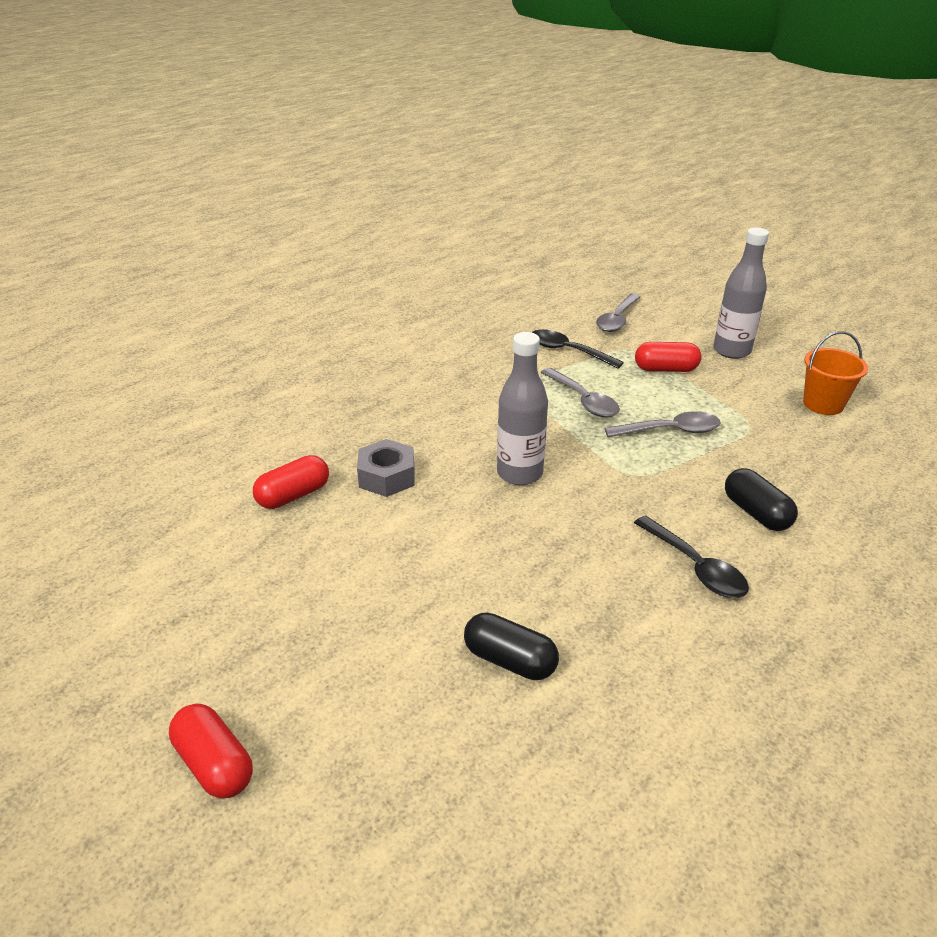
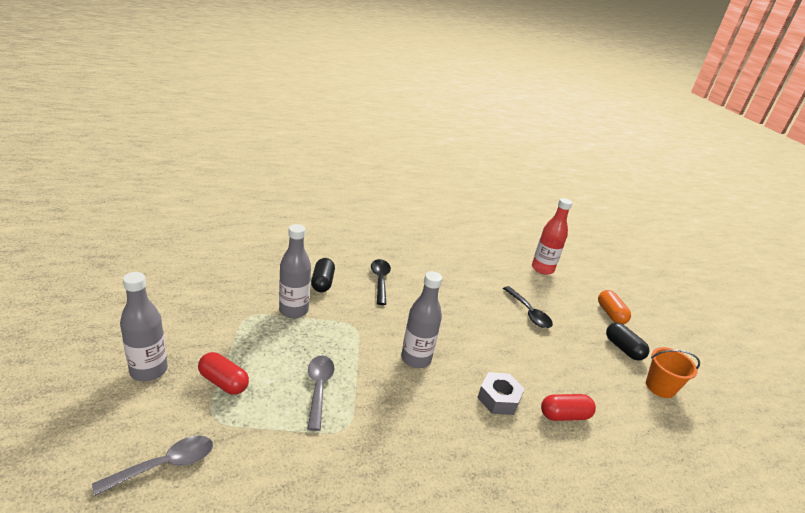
camera: 155 degrees left, 5 degrees down
red capsule [169,704,253,799] -> orange capsule [598,290,631,324]
black capsule [464,613,559,680] -> black capsule moved to [606,323,649,360]
black spoon [532,330,624,369] -> black spoon moved to [503,286,553,328]
grey spoon [605,411,720,438] -> none
orange bucket [803,331,868,415] -> orange bucket moved to [646,347,700,398]
none -> grey bottle [279,224,311,318]
none -> red bottle [532,198,572,275]

